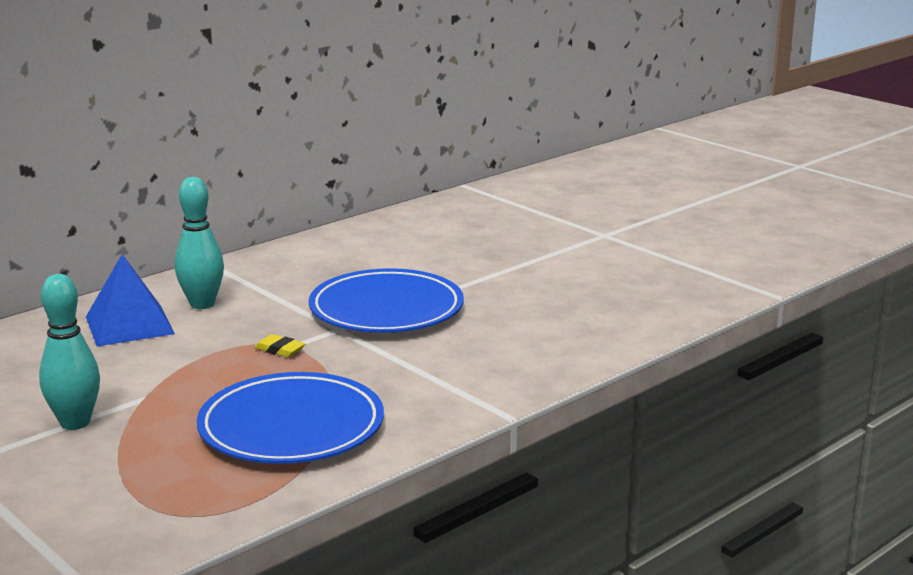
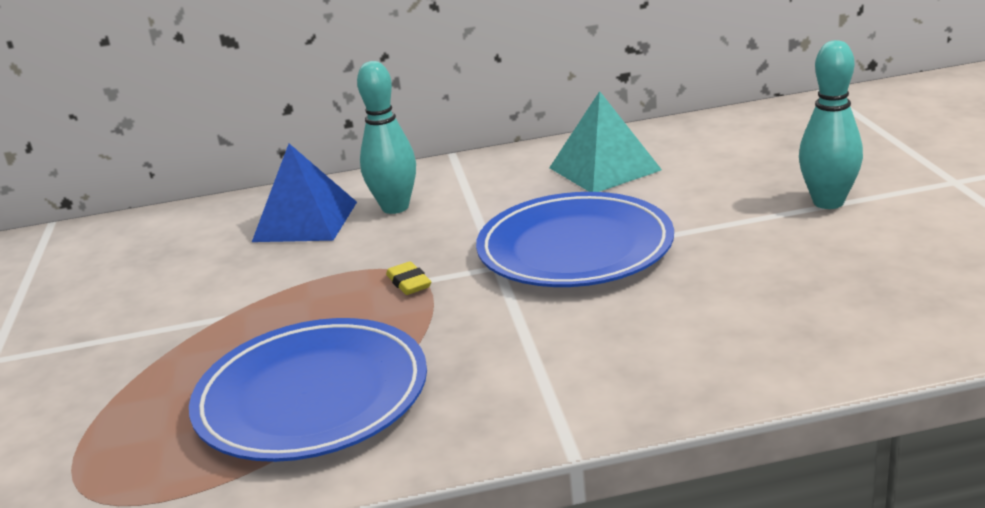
camera: 35 degrees right, 5 degrees up
turquoise bowling pin [39,274,100,430] -> turquoise bowling pin moved to [799,40,863,209]
none -> turquoise pyramid [549,91,662,192]

